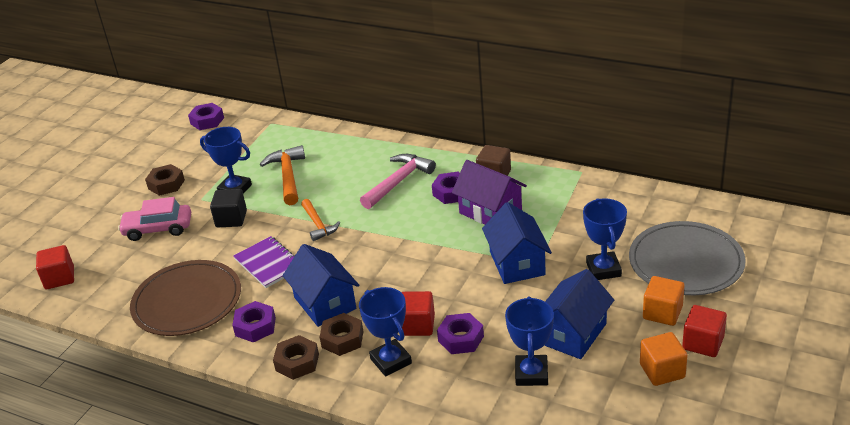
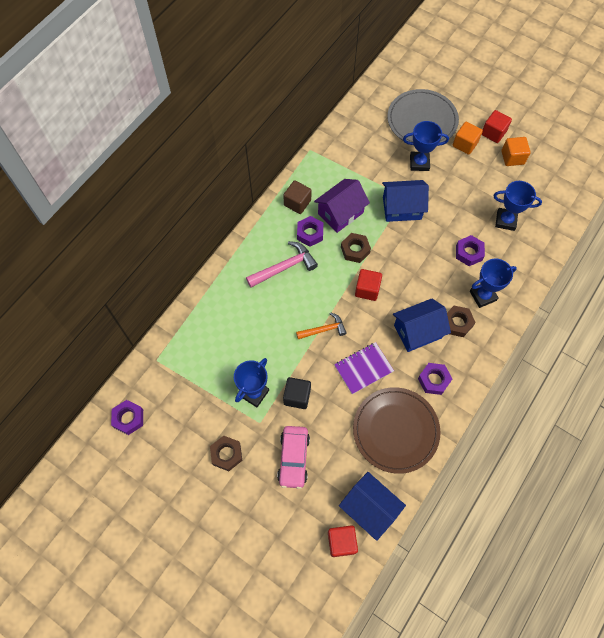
camera: 85 degrees left, 30 degrees up
orange hammer [260,145,305,205] -> none
brown nut [273,335,319,380] -> brown nut moved to [341,233,371,263]
pink hammer [360,154,436,209] -> pink hammer turned 105 degrees clockwise [246,241,318,288]
red cube [401,291,435,336] -> red cube moved to [355,269,382,301]
blue house [544,269,614,359] -> blue house moved to [339,472,406,541]

